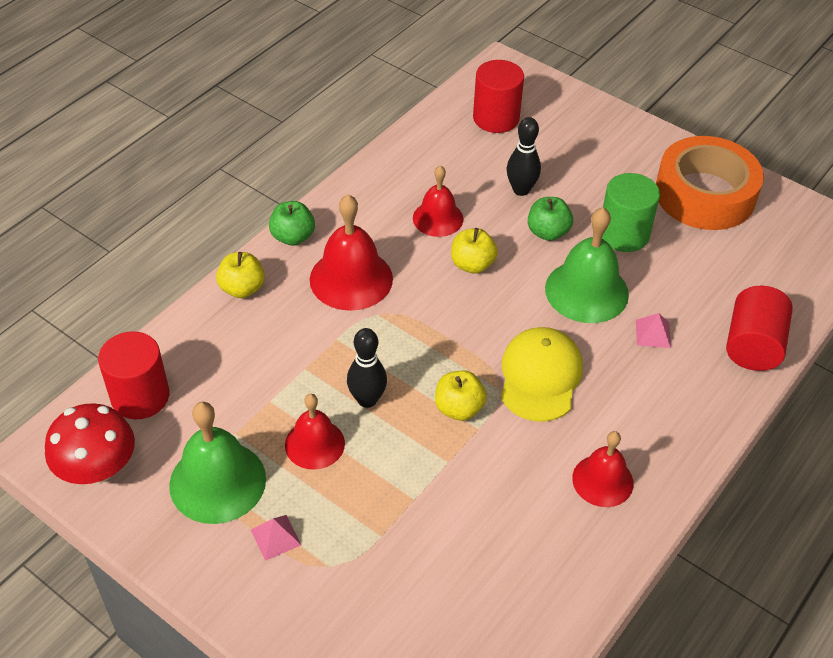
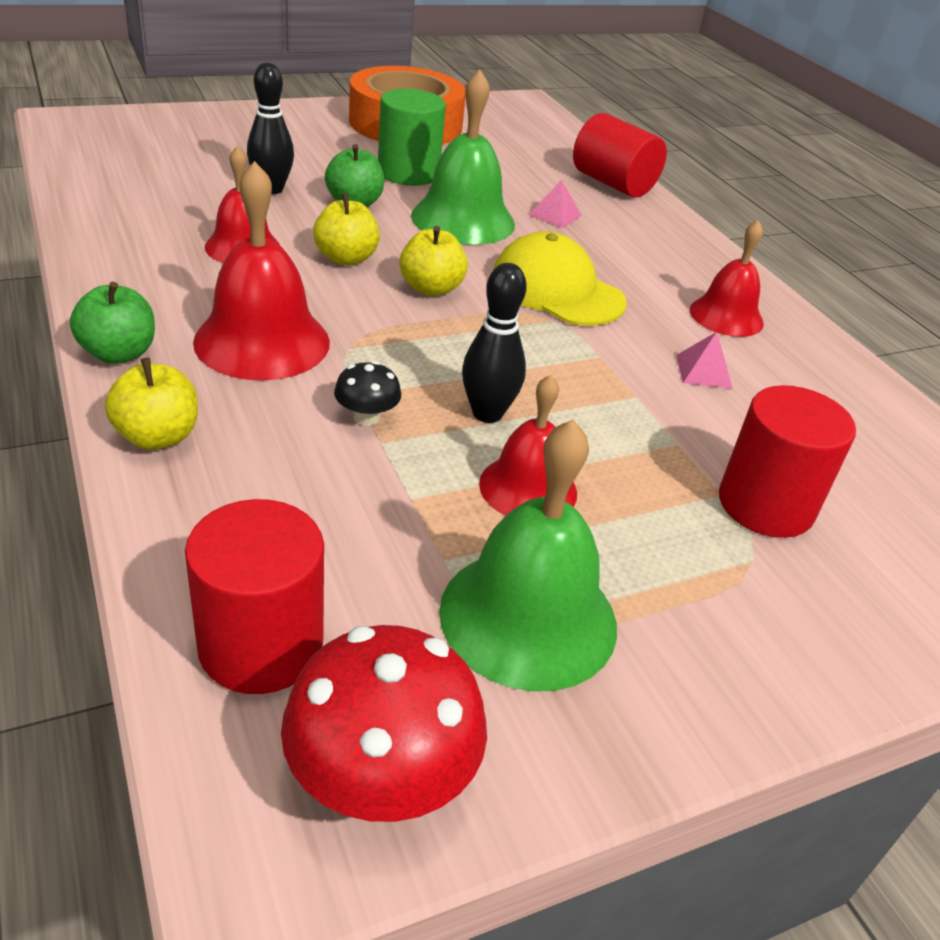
camera: 65 degrees left, 10 degrees down
pink pyramid [251,515,301,561] -> pink pyramid moved to [676,332,733,389]
yellow apple [435,371,487,421] -> yellow apple moved to [400,226,468,296]
red cylinder [473,60,524,133] -> red cylinder moved to [719,385,856,538]
none -> black mushroom [334,361,401,426]

